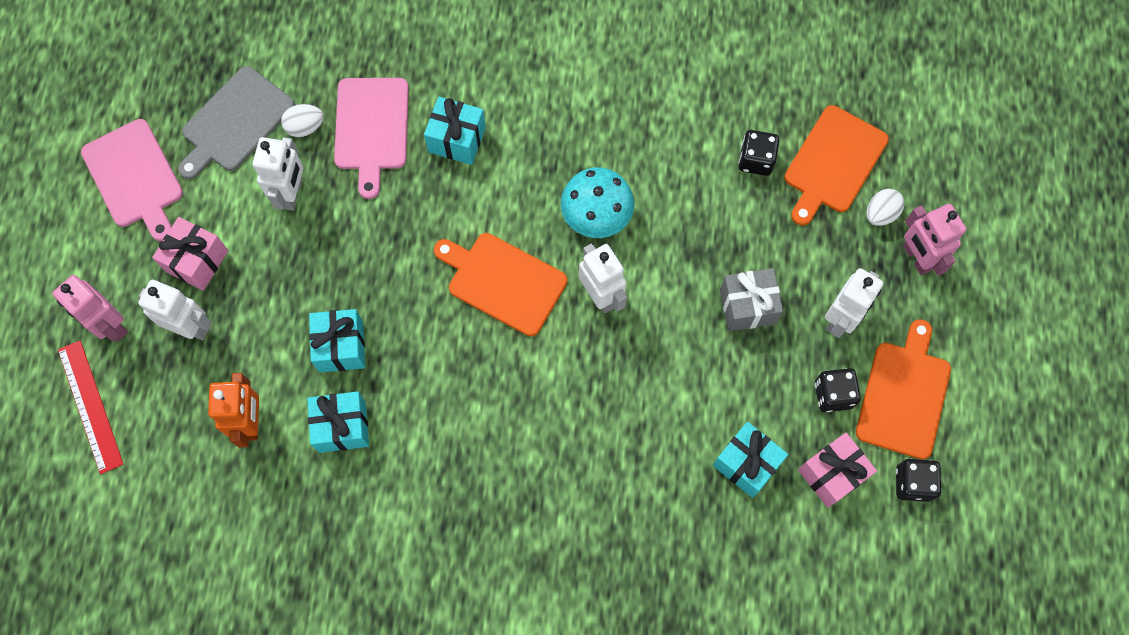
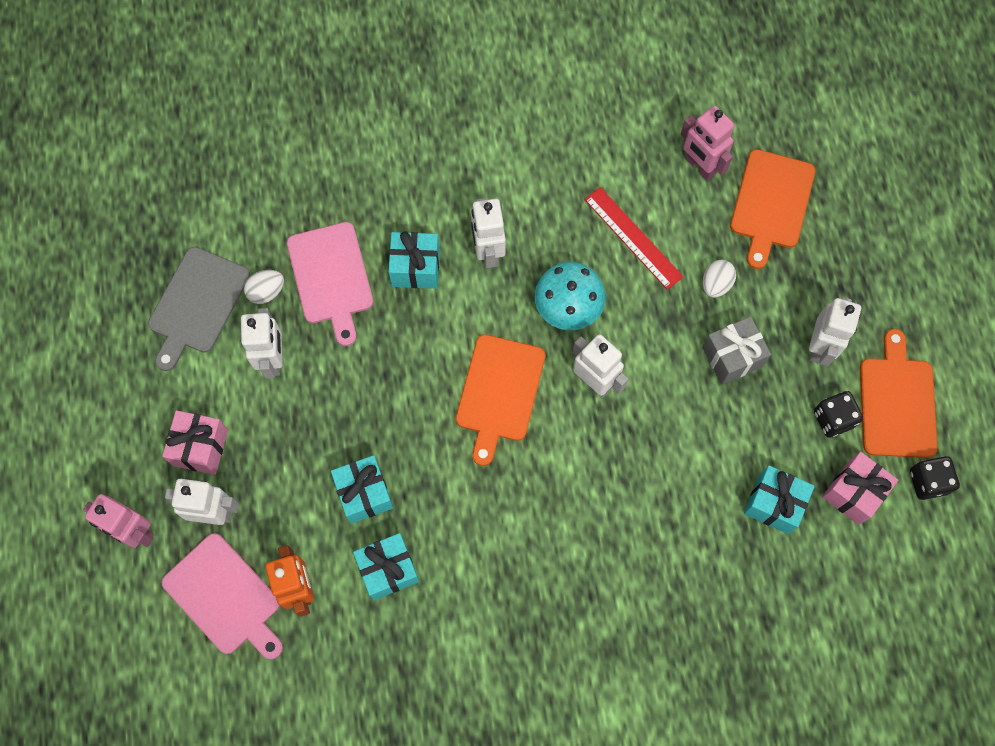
camera: 15 degrees left, 0 degrees up
red ruler [58,340,123,474] -> red ruler moved to [584,187,684,290]
pink cutting board [81,119,183,241] -> pink cutting board moved to [162,533,283,659]
orange cutting board [434,233,568,336] -> orange cutting board turned 90 degrees counterclockwise [456,334,545,466]
black dice [738,130,780,176] -> none
white egg [867,189,905,226] -> white egg moved to [703,260,736,298]
pink robot [903,204,966,276] -> pink robot moved to [681,106,734,181]
none -> white robot [471,198,506,268]

